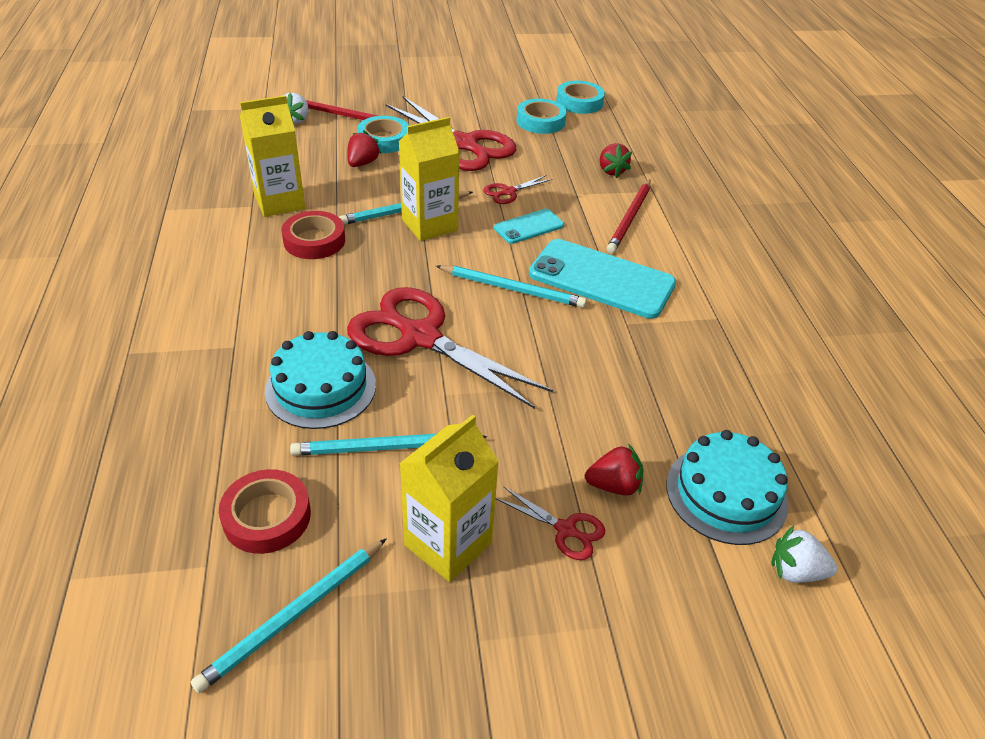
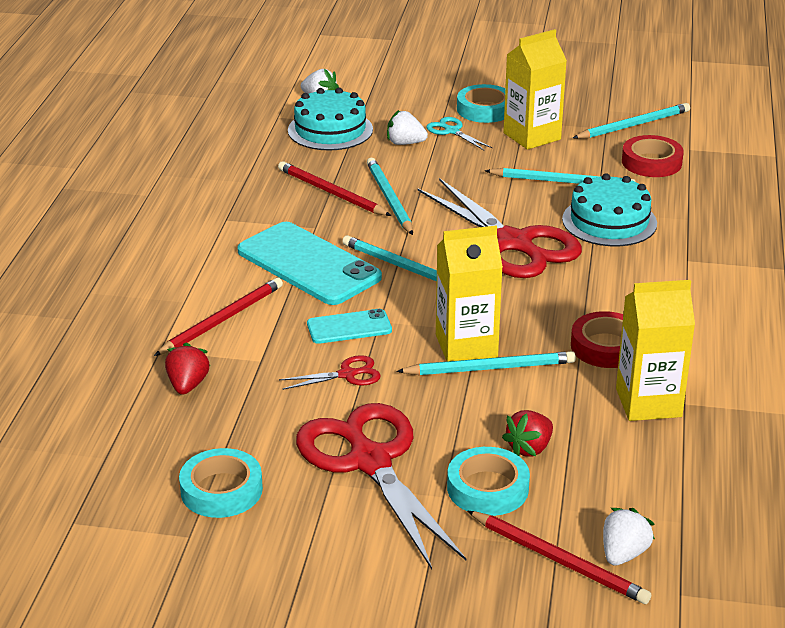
camera: 160 degrees left, 10 degrees down
red scissors [496,487,605,560] -> turquoise scissors [426,117,493,150]
turquoise tape [556,81,605,114] -> turquoise tape moved to [457,84,505,123]
red strawberry [585,444,643,496] -> white strawberry [387,110,428,145]
none -> red pencil [278,161,391,216]
none -> turquoise pencil [367,158,413,235]

